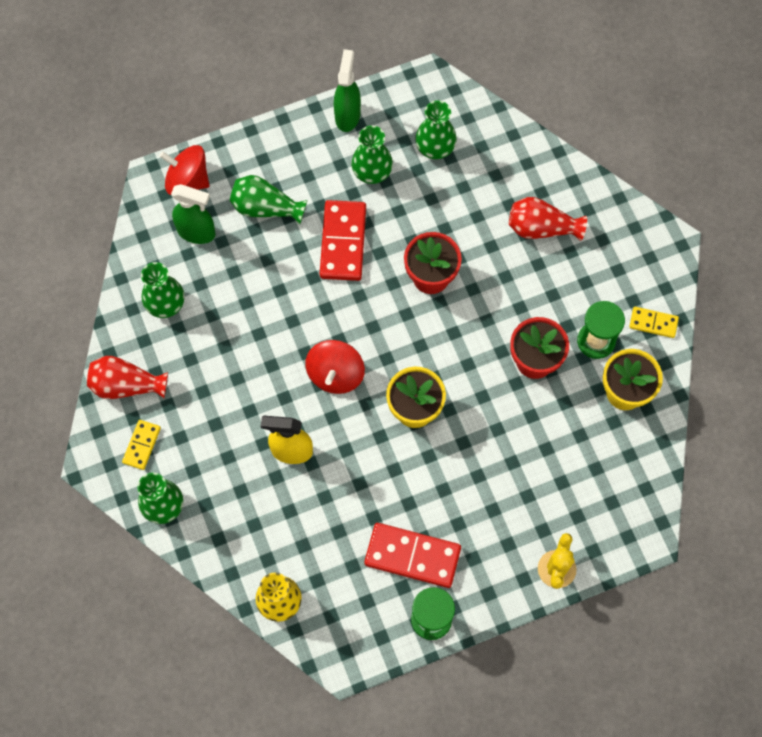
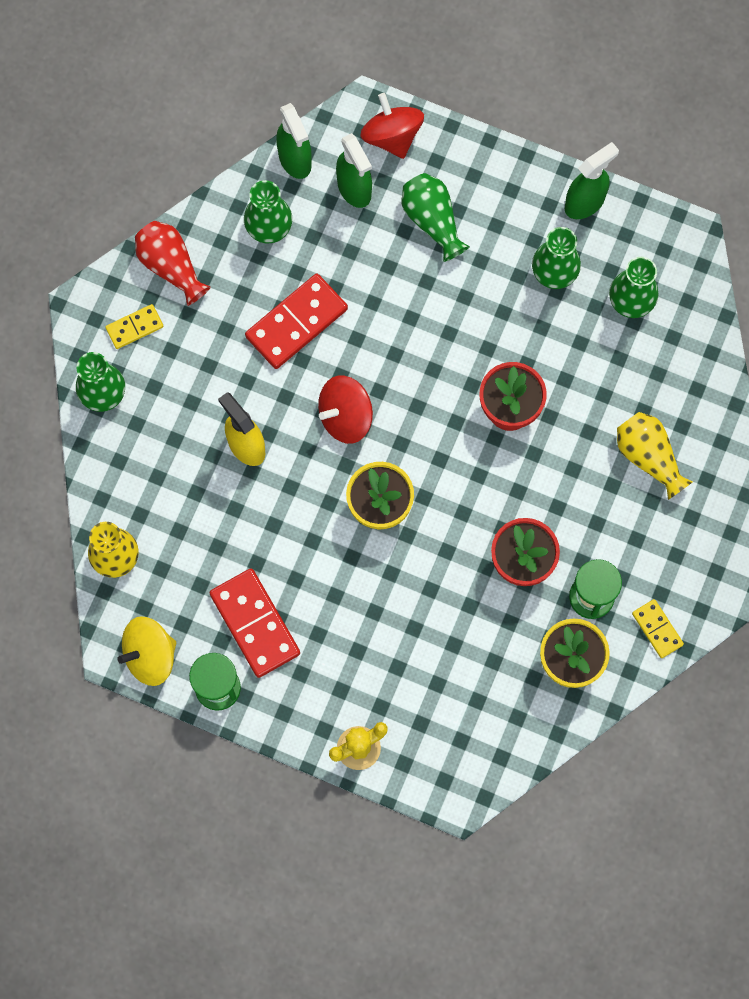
camera: 45 degrees right, 5 degrees up
red domino [320,200,366,281] -> red domino moved to [245,273,348,369]
red vase [509,197,587,241] -> yellow vase [617,412,693,500]
none -> yellow spinning top [118,616,176,686]
none -> green spray bottle [276,103,312,179]

